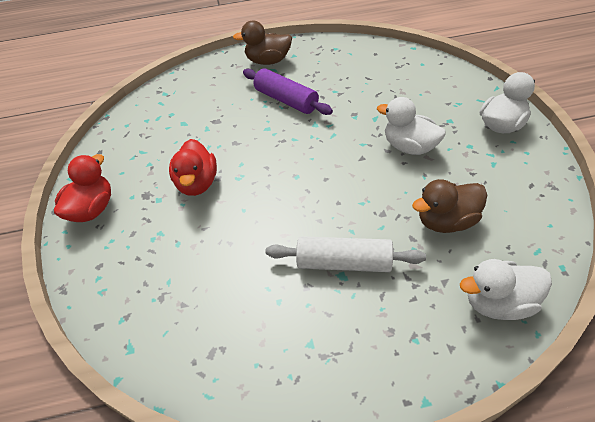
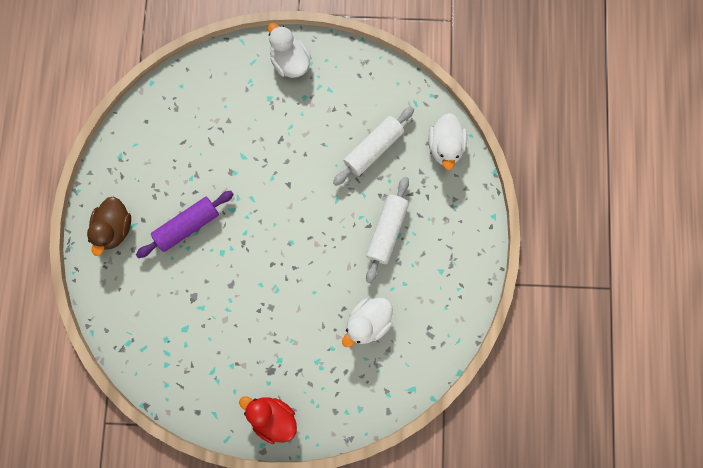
camera: 80 degrees left, 30 degrees up
red duck [169,139,217,196] -> none
white duck [377,97,446,155] -> white duck moved to [342,298,393,347]
brown duck [412,179,487,233] -> white rolling pin [333,107,414,186]

